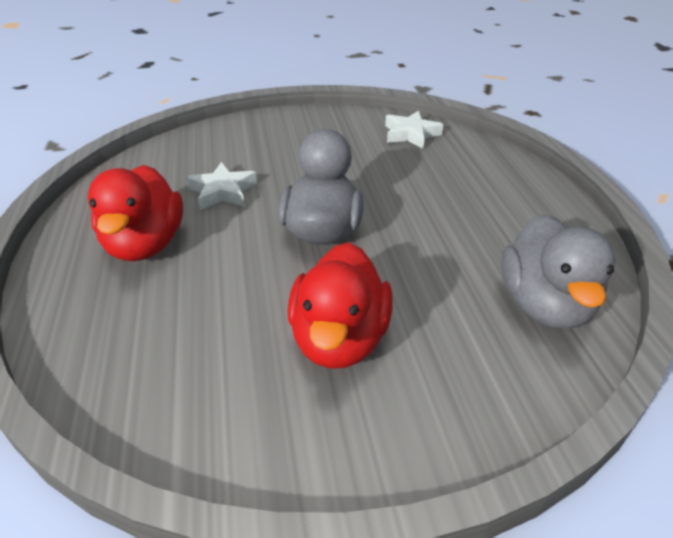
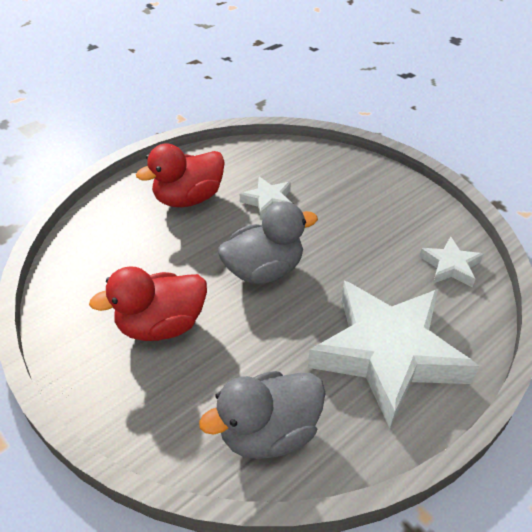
camera: 60 degrees right, 5 degrees up
none -> white star [308,281,479,428]

